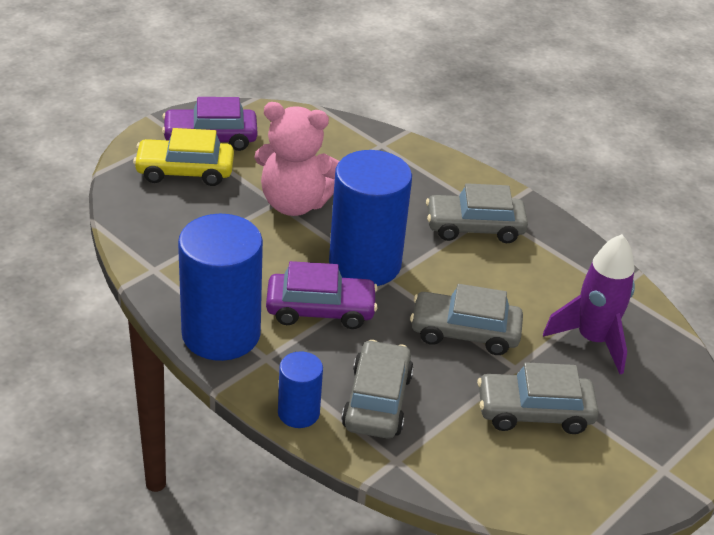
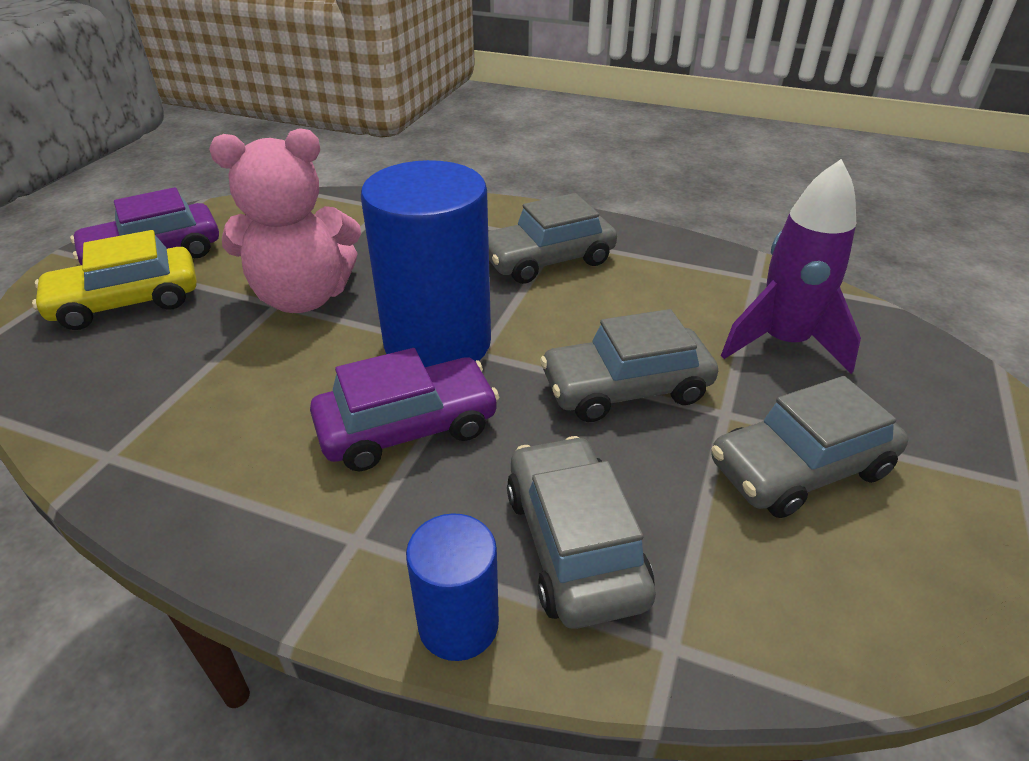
camera: 20 degrees left, 0 degrees up
blue cylinder [178,214,263,361] -> none

